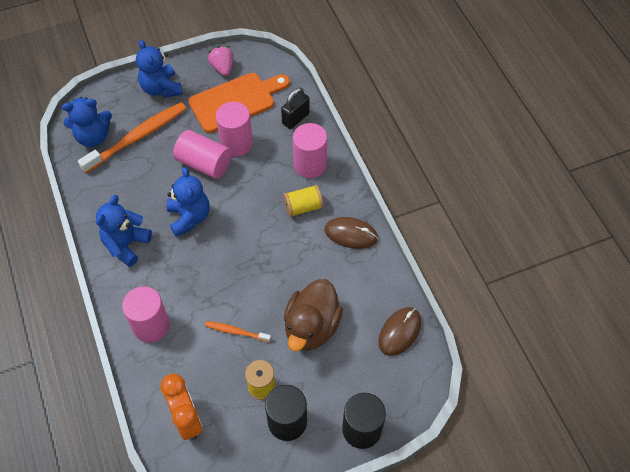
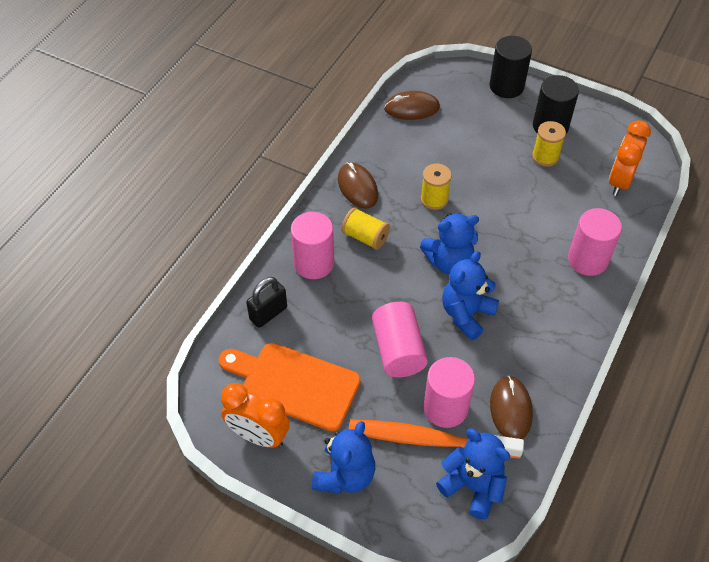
camera: 130 degrees left, 5 degrees down
blue teddy bear [96,195,152,267] -> blue teddy bear moved to [420,213,479,274]
orange toothbrush [205,321,271,342] -> none
pink strawberry [208,46,234,76] -> orange clock [221,383,290,448]
pink cylinder [216,102,253,156] -> pink cylinder moved to [424,357,475,428]
black padlock [281,87,310,129] -> black padlock turned 45 degrees counterclockwise [246,277,287,328]
brown duck [284,279,343,351] -> none
none -> yellow spool [421,163,452,210]
none -> brown mouse [490,376,533,439]

